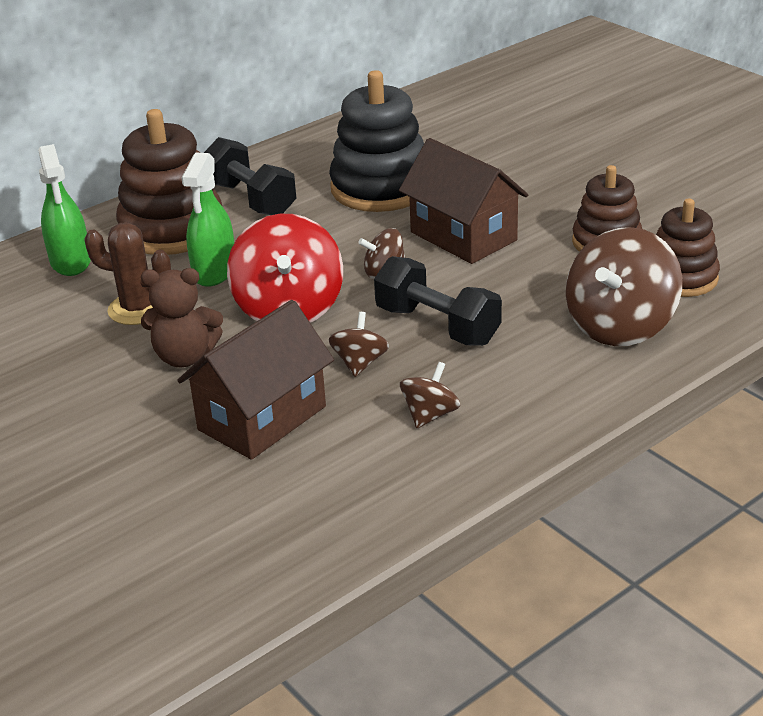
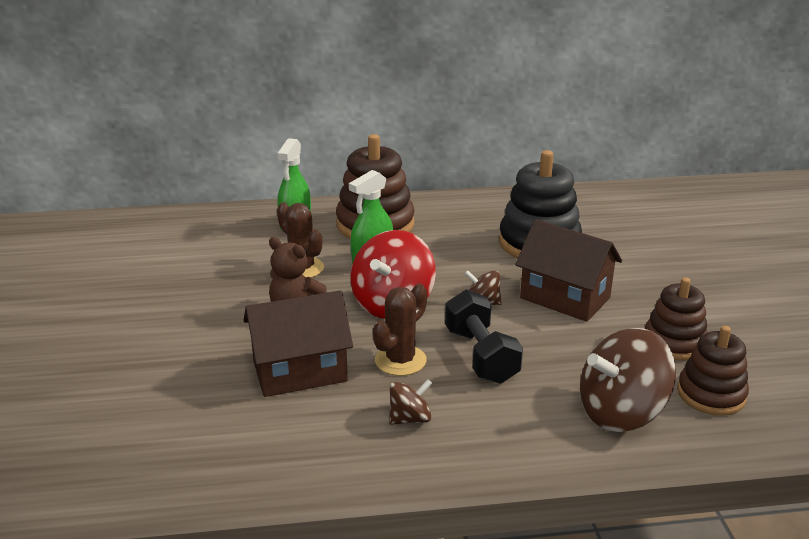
camera: 30 degrees right, 5 degrees down
black dumbbell [204,137,296,215] -> none
brown spinning top [328,312,389,377] -> brown cactus [373,284,427,376]
brown house [399,138,528,264] -> brown house turned 45 degrees counterclockwise [515,219,622,322]

